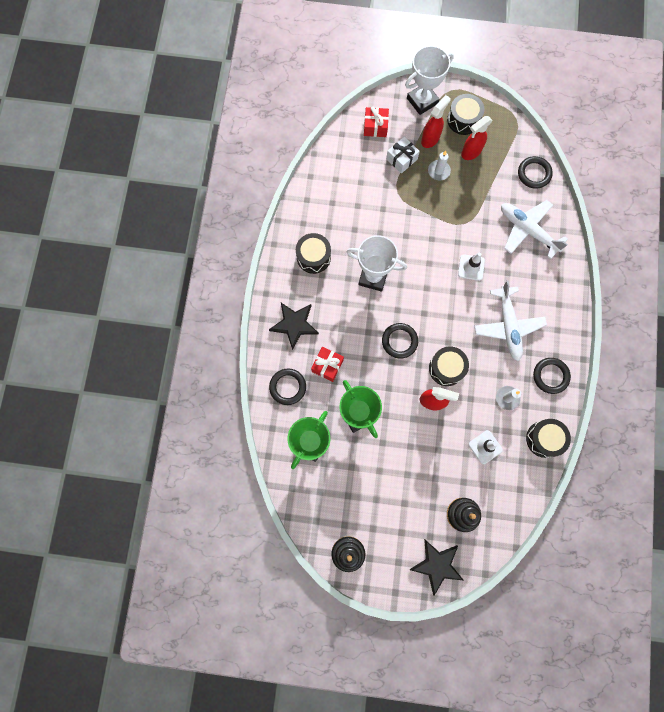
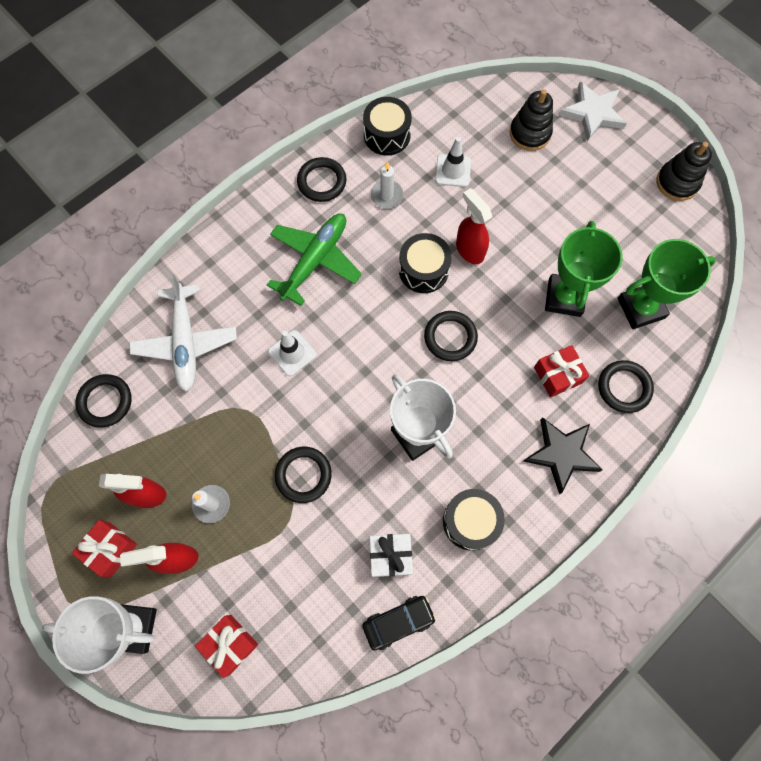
camera: 140 degrees left, 5 degrees down
white gift [386,137,420,174] -> white gift moved to [370,534,413,577]
black star [409,539,464,596] -> white star [559,81,627,142]
black drum [447,94,484,135] -> red gift [72,520,137,577]
white plane [474,281,547,361] -> green plane [267,213,362,306]
none -> black ring [275,447,332,503]
none -> black car [362,596,436,651]

